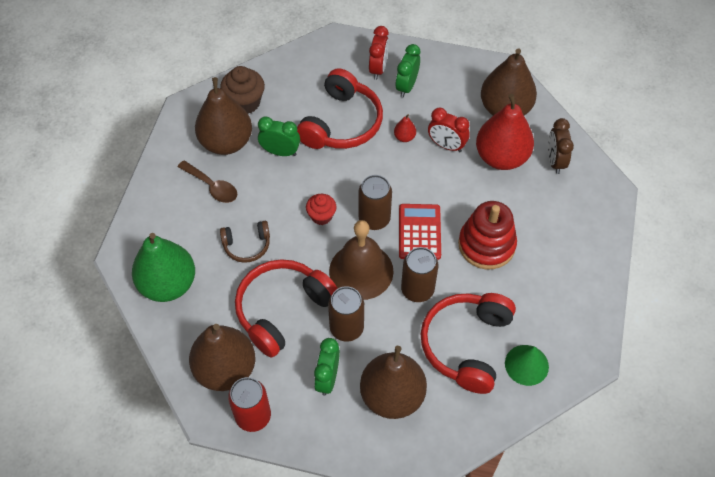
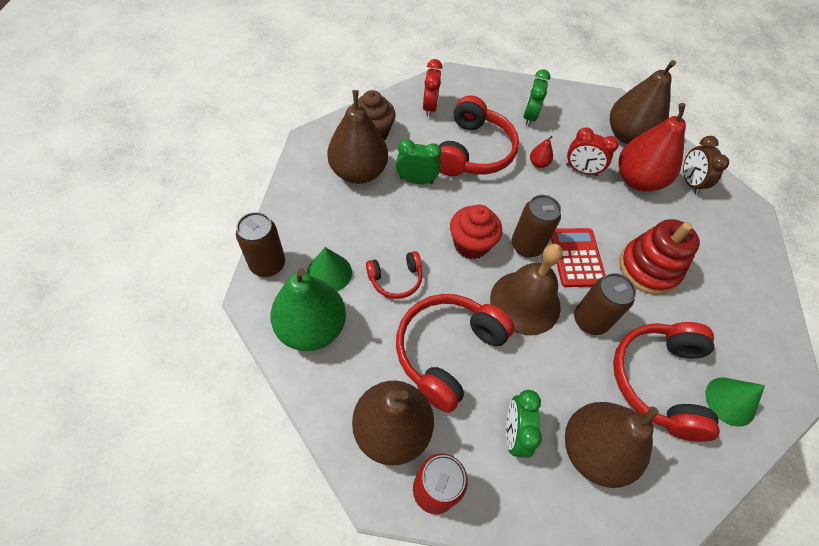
camera: 10 degrees left, 0 degrees up
brown spoon [178,160,237,203] -> none
brown headphones [220,221,270,263] -> red headphones [366,251,423,299]
red cupcake [306,194,337,225] -> red cupcake [450,205,502,259], size x1.55
brown can [328,286,364,342] -> brown can moved to [236,212,285,277]
red clock [369,26,389,80] -> red clock moved to [423,59,442,117]
none -> green cone [307,247,352,291]

